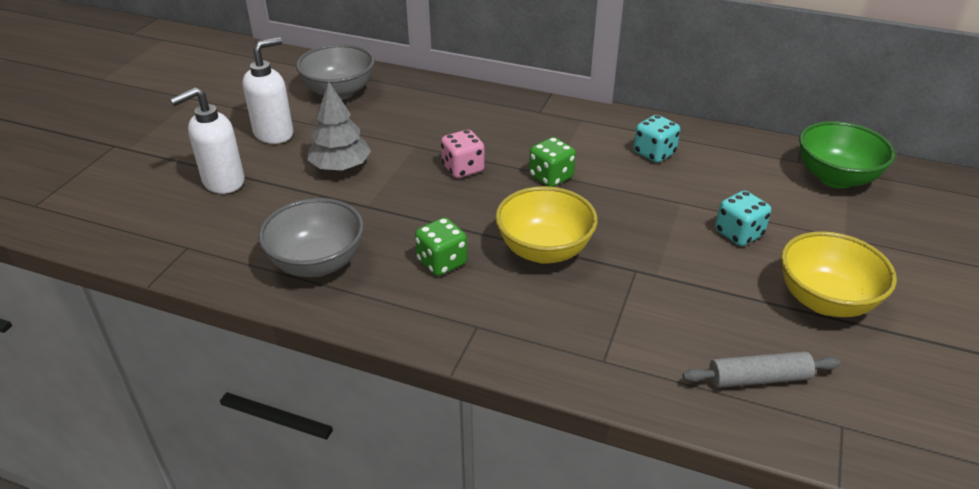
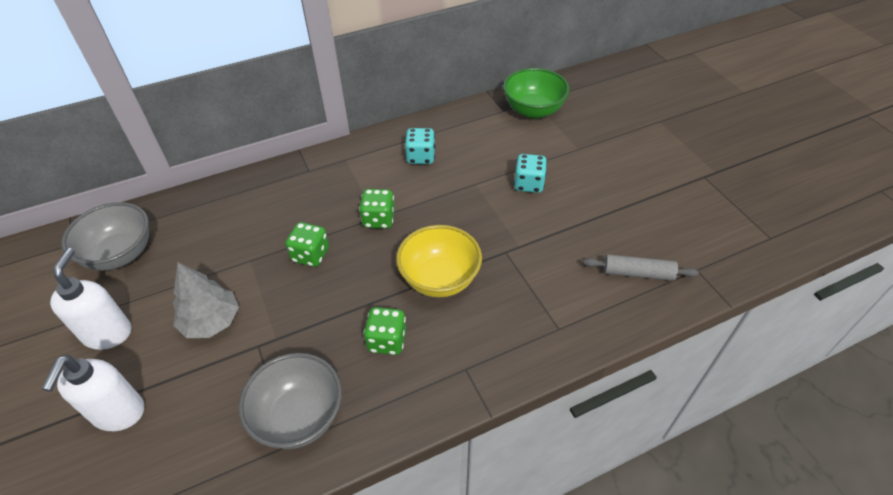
camera: 45 degrees left, 10 degrees up
pink dice [441,130,485,178] -> green dice [286,222,329,267]
grey rolling pin [683,351,840,388] -> grey rolling pin turned 60 degrees clockwise [583,254,699,281]
yellow bowl [781,231,897,317] -> none

